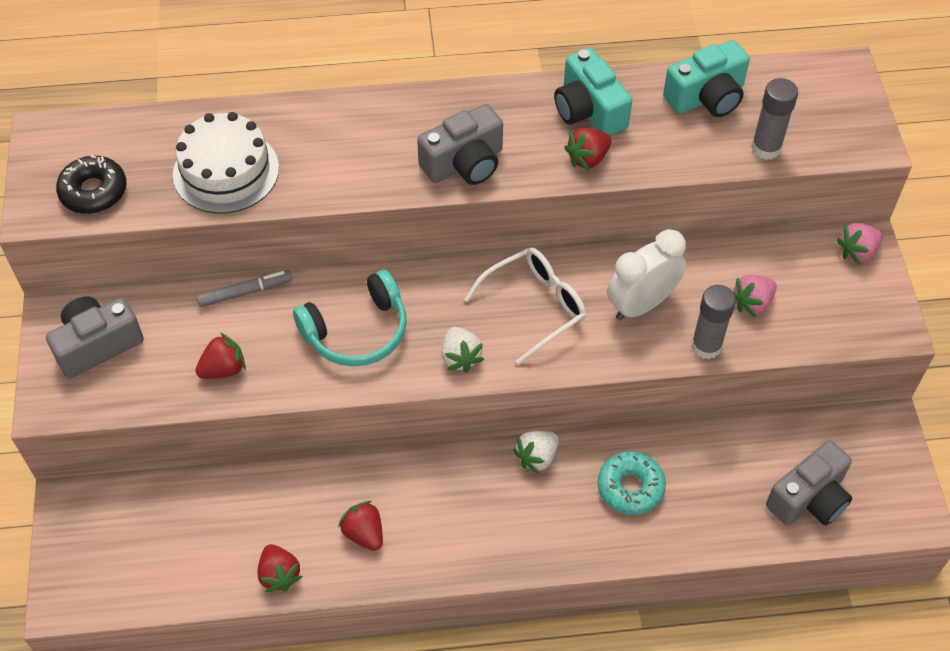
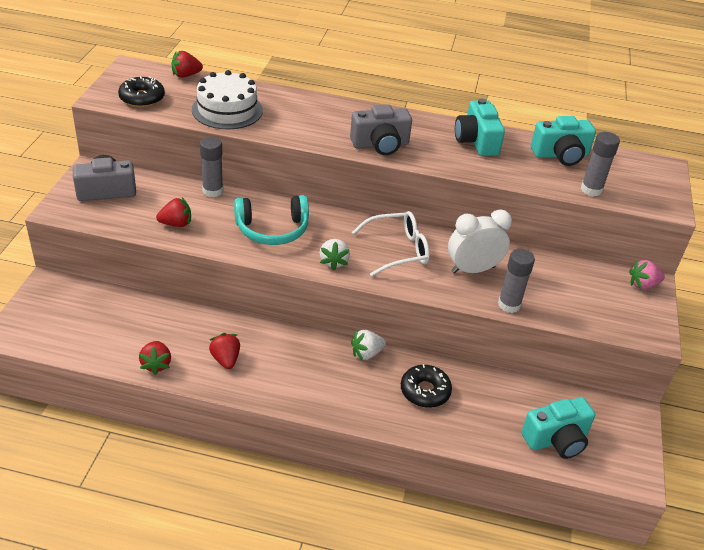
camera: 15 degrees right, 15 degrees down
grey marker [196,271,292,307] -> grey glue stick [200,137,223,197]
red strawberry [564,128,611,170] -> red strawberry moved to [172,51,203,78]
turquoise donut [598,451,666,515] -> black donut [401,364,452,408]
pink strawberry [733,275,777,317] -> none
grey camera [766,440,852,525] -> turquoise camera [521,397,595,459]

